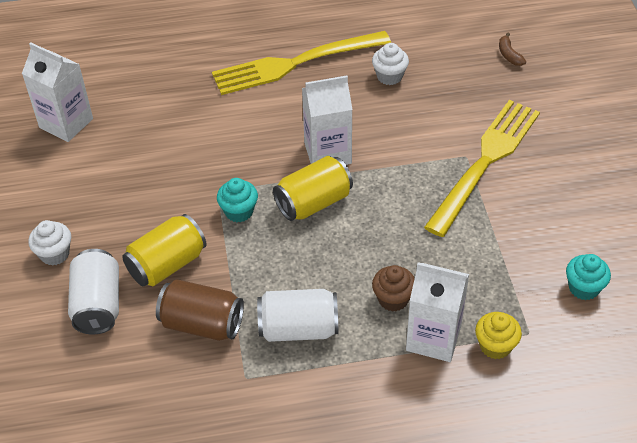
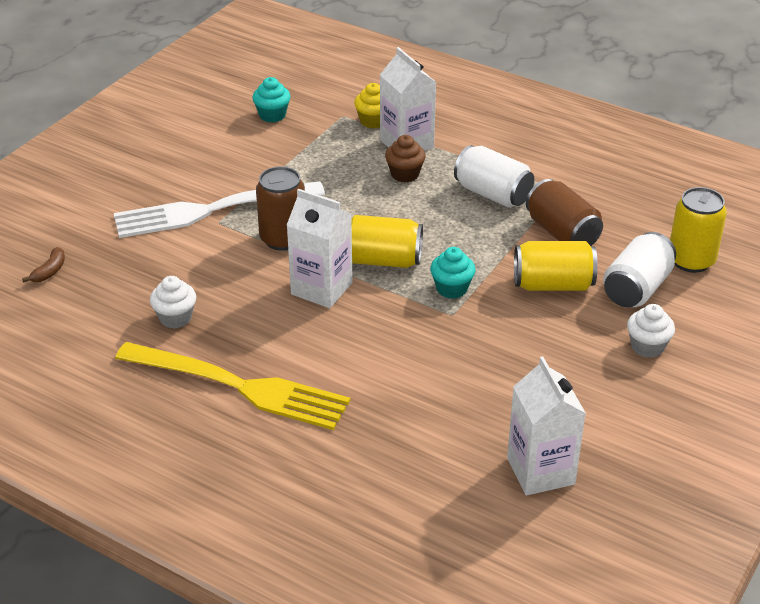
camera: 140 degrees left, 10 degrees down
yellow fork [424,100,540,237] -> white fork [114,181,325,238]
none -> brown can [256,166,305,251]
none -> yellow can [670,187,727,273]

